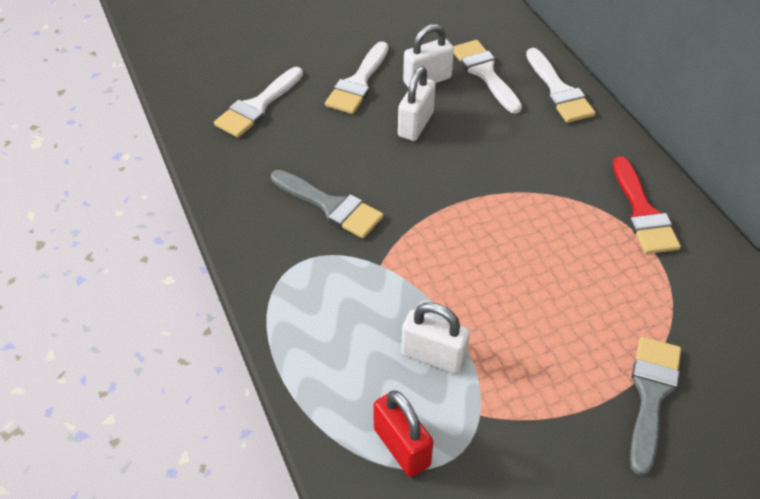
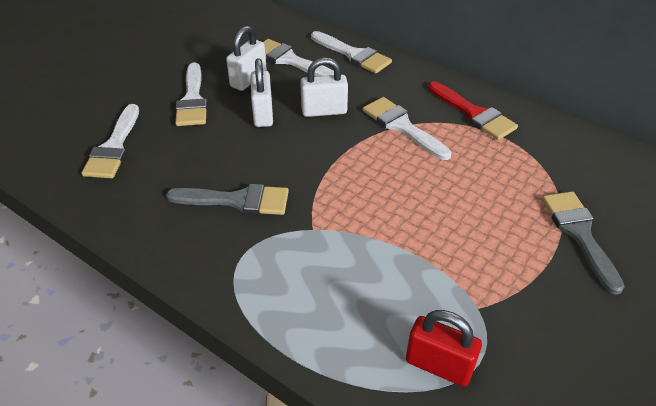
camera: 30 degrees left, 5 degrees down
white padlock [401,302,470,374] -> white padlock moved to [300,58,348,117]
none -> white brush [363,97,452,160]

